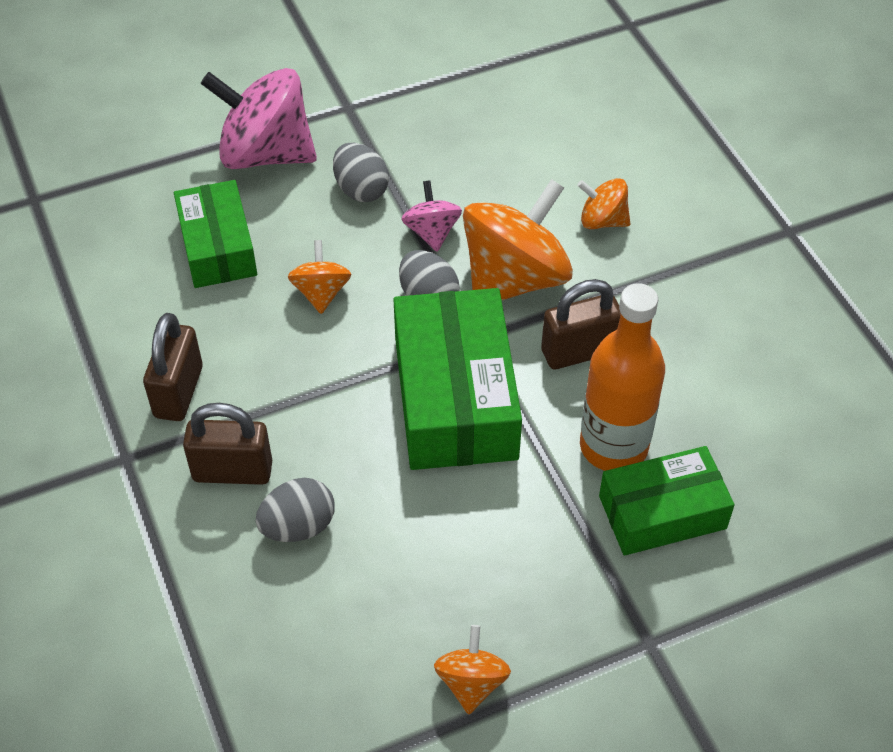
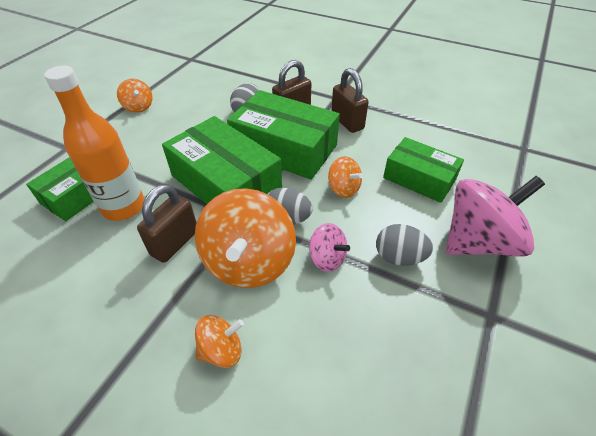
camera: 140 degrees right, 5 degrees down
none -> green box [227,90,340,180]

